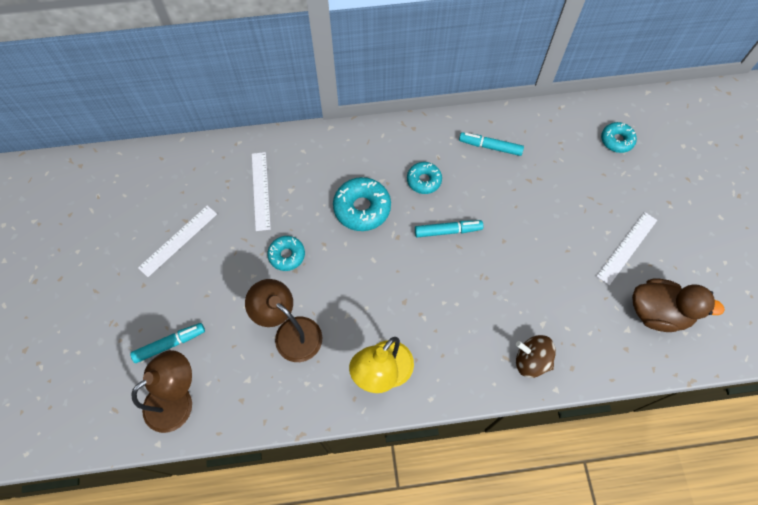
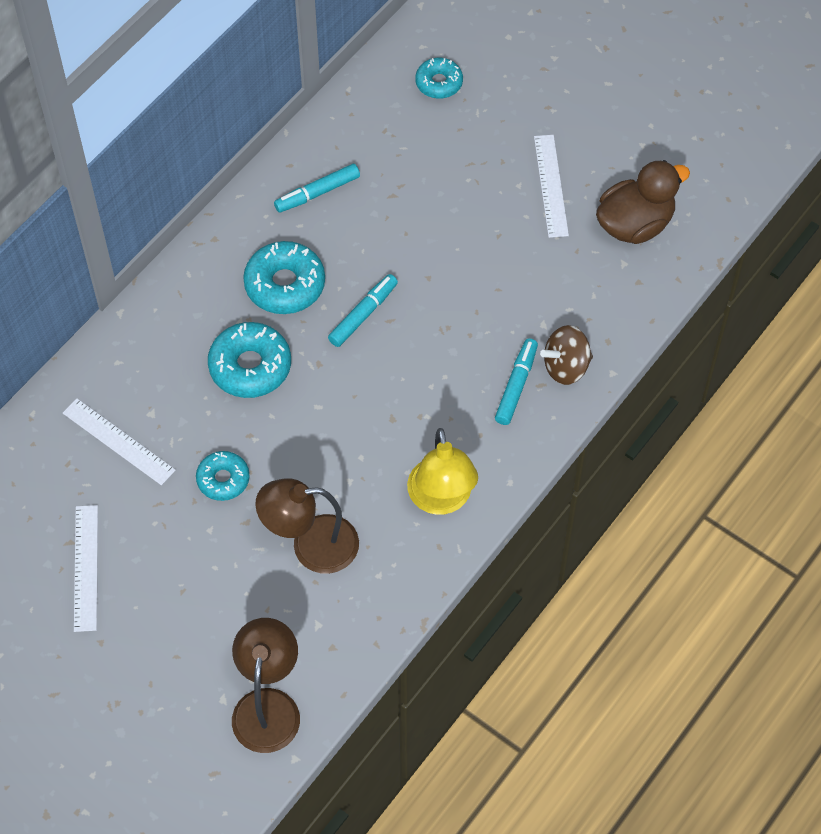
camera: 45 degrees left, 5 degrees down
turquoise marker [130,323,205,363] -> turquoise marker moved to [495,338,538,425]
turquoise donut [407,162,442,194] -> turquoise donut [243,241,325,314], size x1.61

